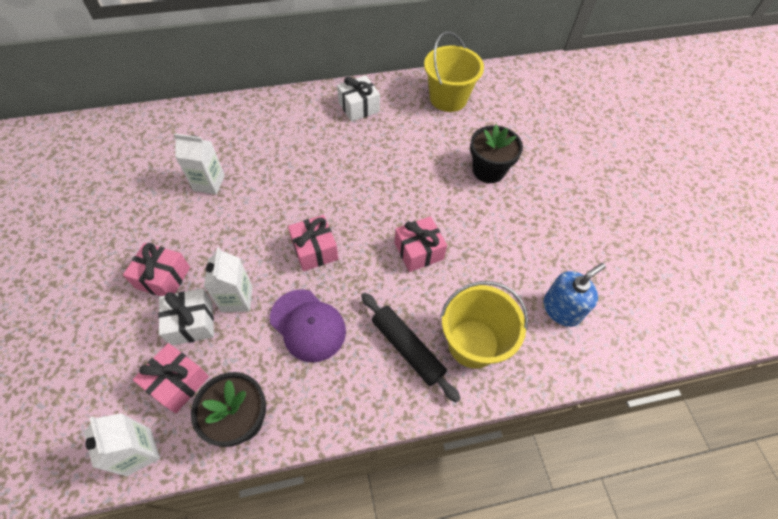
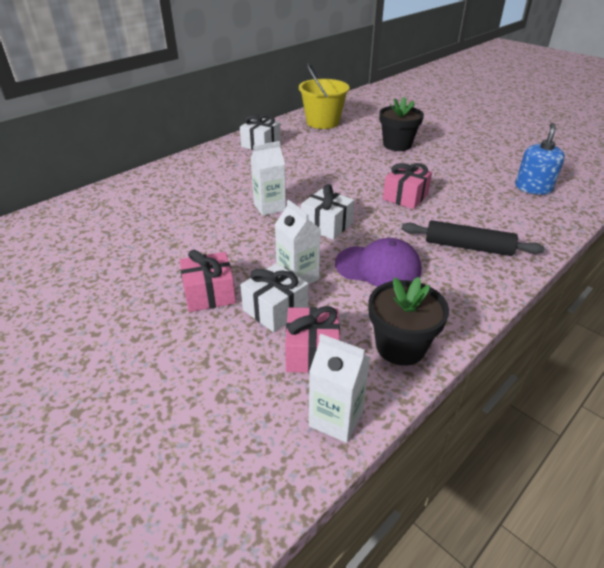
camera: 30 degrees left, 20 degrees down
white carton [174,133,225,194] -> white carton moved to [251,141,286,216]
pink gift [288,215,338,271] -> white gift [301,184,354,240]
yellow bucket [440,281,528,369] -> none

